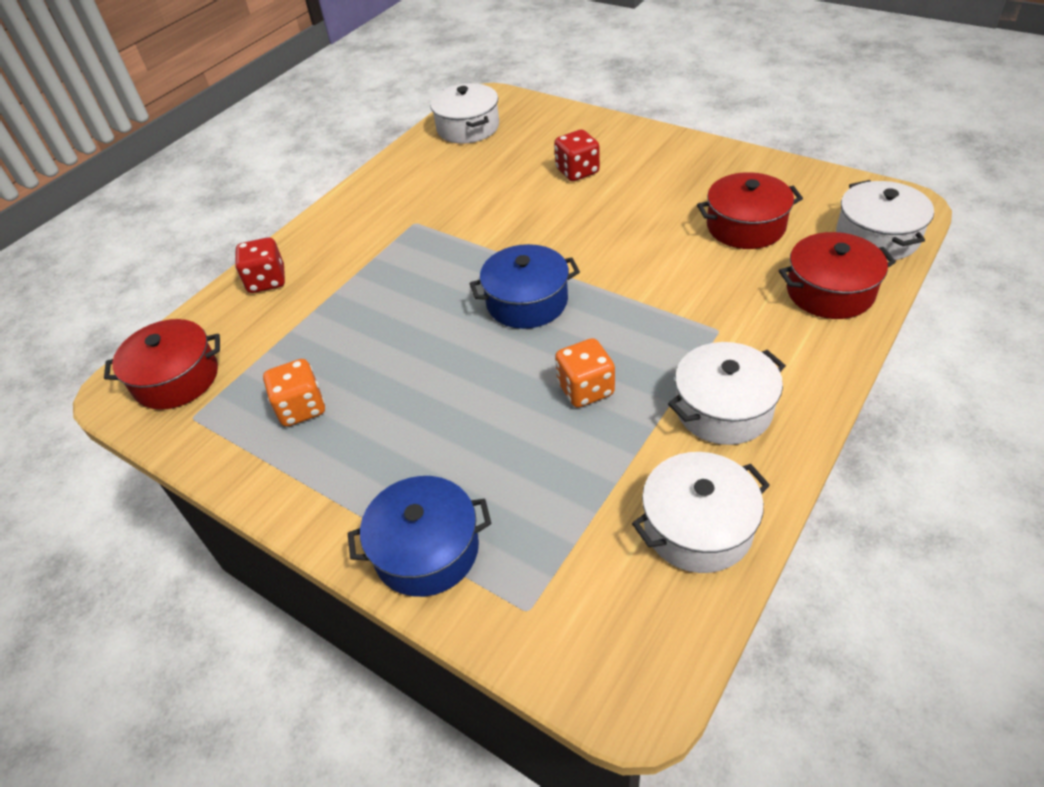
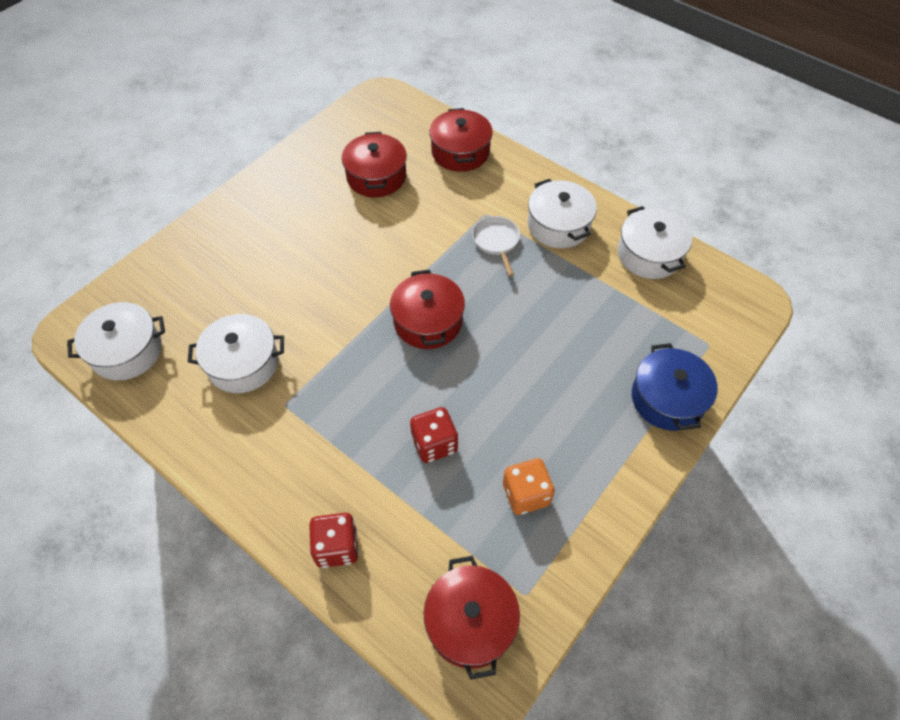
camera: 90 degrees left, 10 degrees up
blue pot [469,244,580,329] -> red pot [390,269,465,349]
red dice [554,129,600,181] -> red dice moved to [410,407,458,463]
orange dice [555,338,615,408] -> none
white pot [836,180,934,261] -> white pot moved to [188,314,284,393]
none -> white pan [472,216,520,276]

